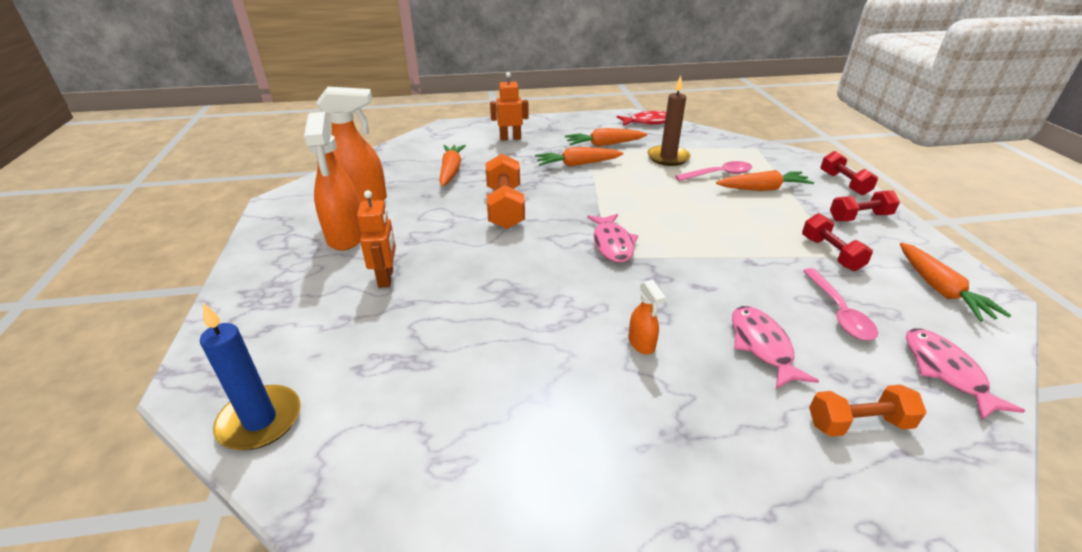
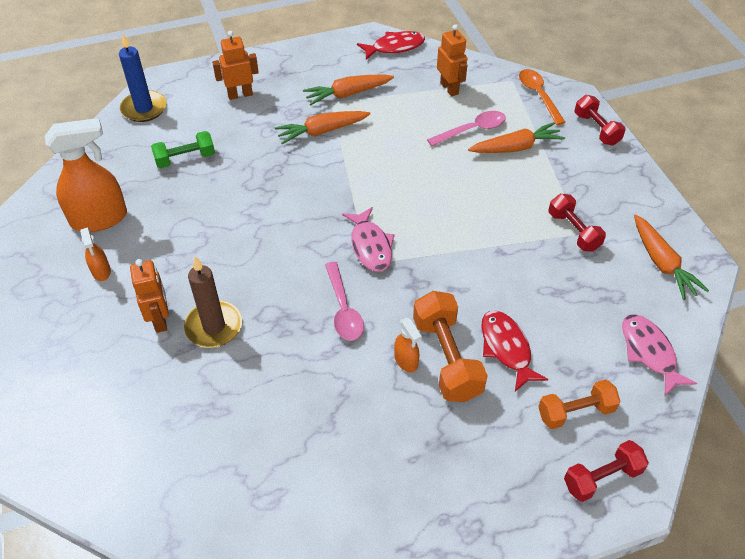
camera: 10 degrees left, 15 degrees up
blue candle [200,303,301,450] -> blue candle moved to [119,34,167,122]
orange spray bottle [304,112,362,251] -> orange spray bottle [80,227,111,281], size x0.48
orange carrot [439,145,466,186] -> green dumbbell [151,131,215,168]
orange dumbbell [485,154,525,229] -> orange dumbbell moved to [413,291,488,402]
brown candle [647,76,691,166] -> brown candle moved to [184,256,242,348]
pink fish [732,306,819,389] -> red fish [481,311,548,391]
pink spoon [803,268,878,340] -> pink spoon moved to [325,262,364,341]
red dumbbell [830,190,900,221] -> red dumbbell moved to [564,440,649,502]
none -> orange robot [437,24,467,97]
none -> orange spoon [519,69,566,125]

